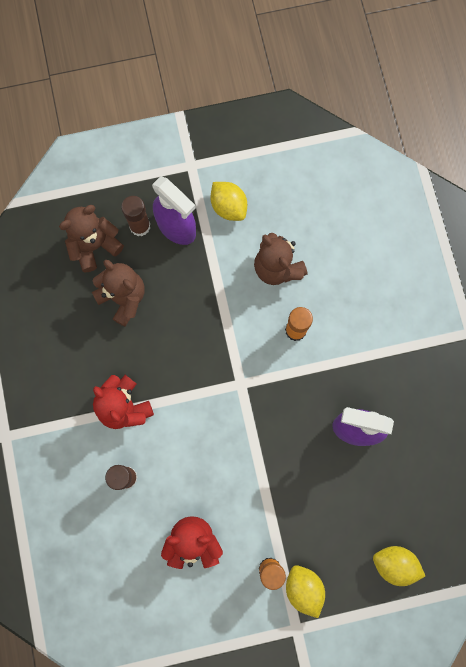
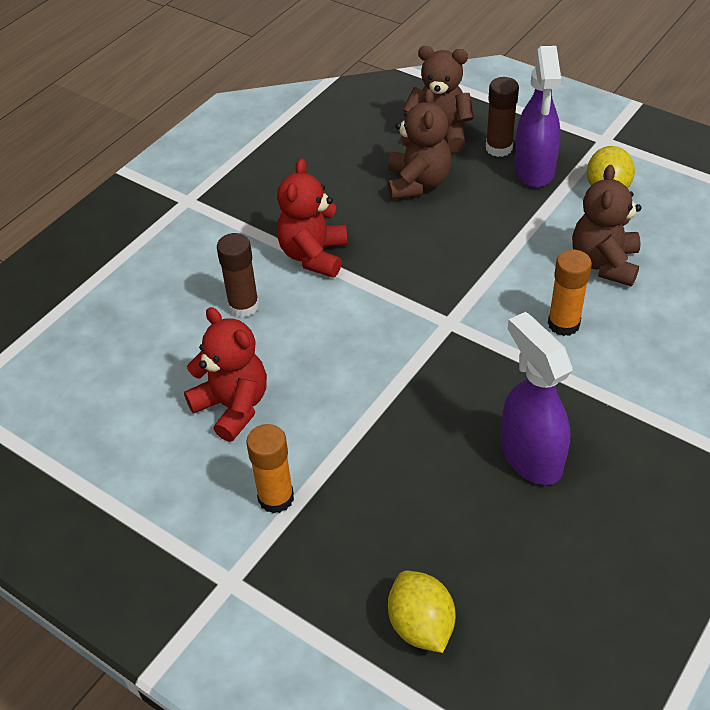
camera: 50 degrees right, 30 degrees down
yellow lemon [286,565,325,618] -> none

